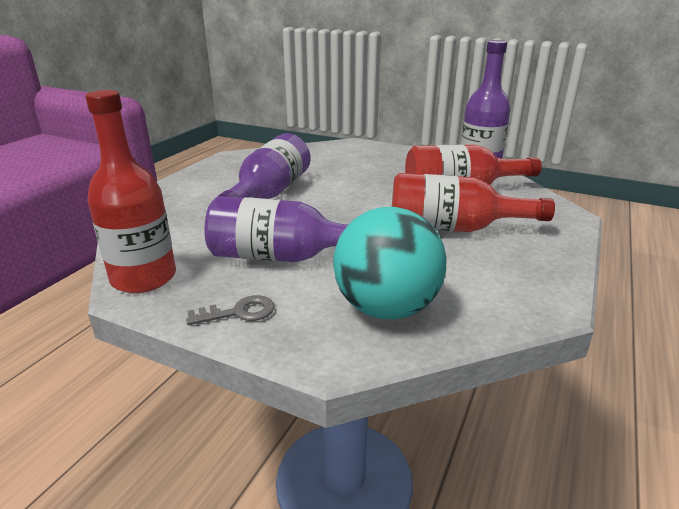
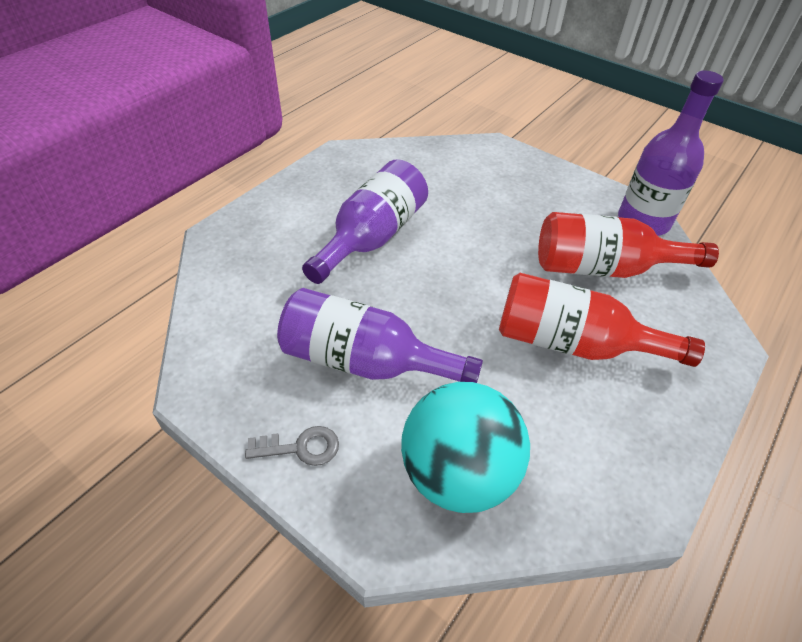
camera: 10 degrees right, 20 degrees up
red bottle [85,90,176,293] -> none

